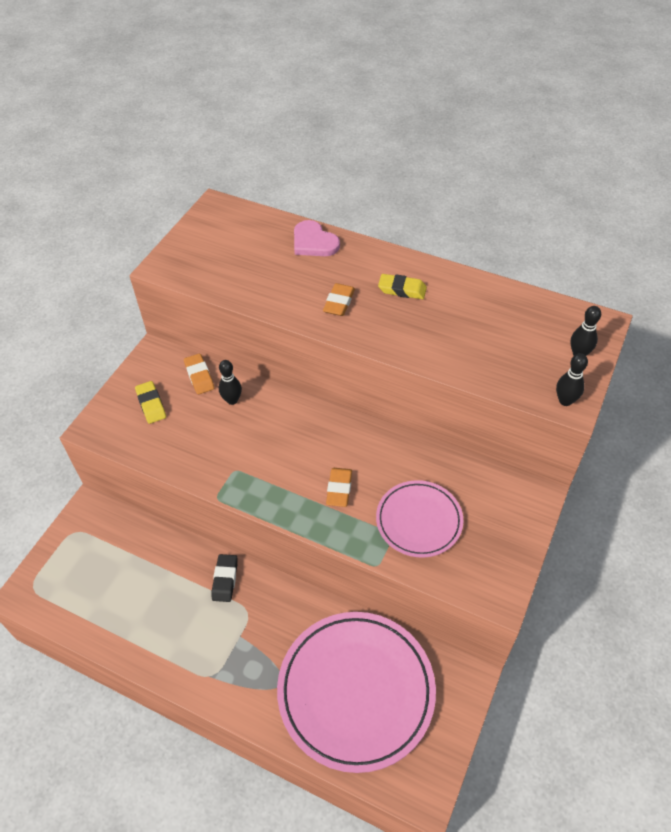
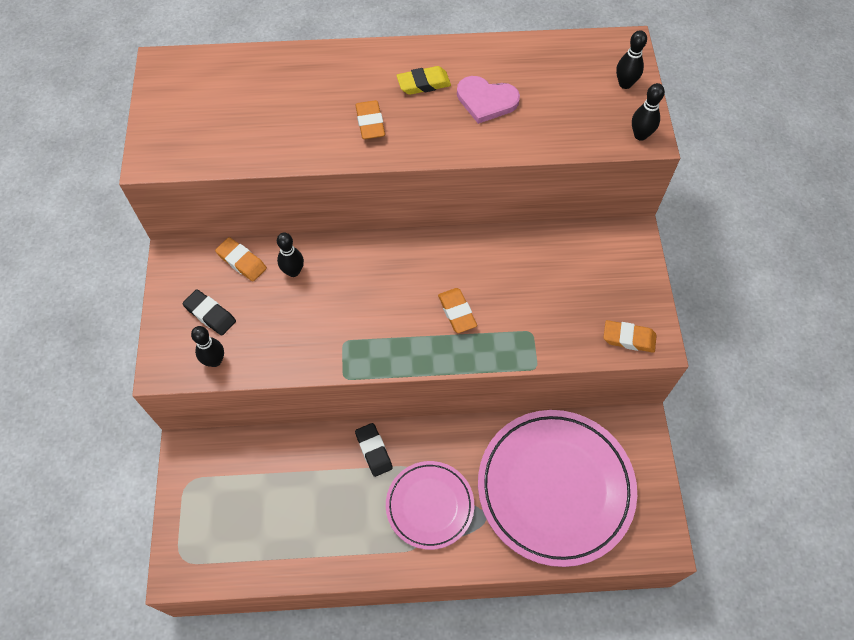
camera: 30 degrees left, 10 degrees up
yellow eraser [135,381,166,424] -> black eraser [182,289,236,336]
pink heart [294,220,340,256] -> pink heart moved to [457,76,520,124]
pink plate [376,480,463,557] -> pink plate moved to [386,461,474,550]
none -> black bowling pin [191,326,224,367]
none -> orange eraser [603,320,657,353]

